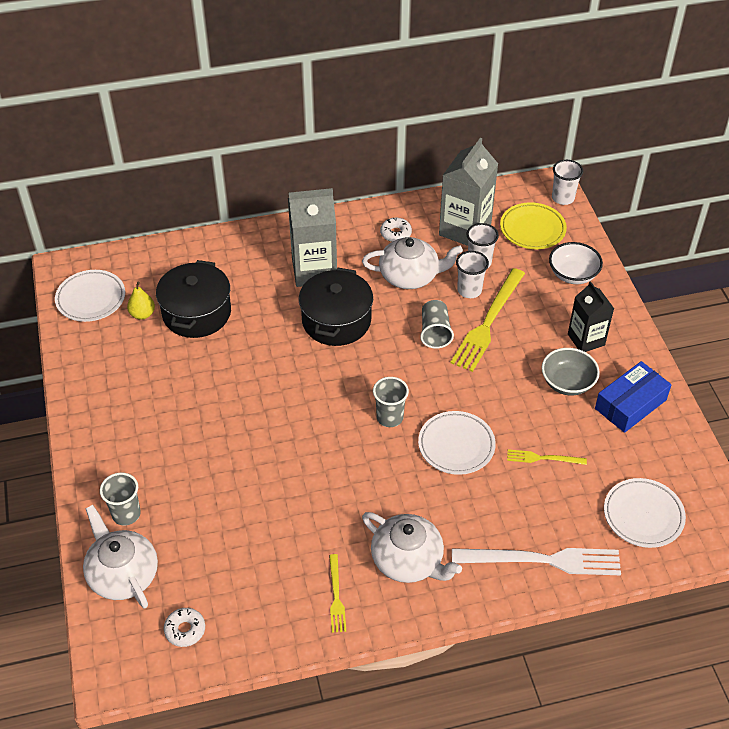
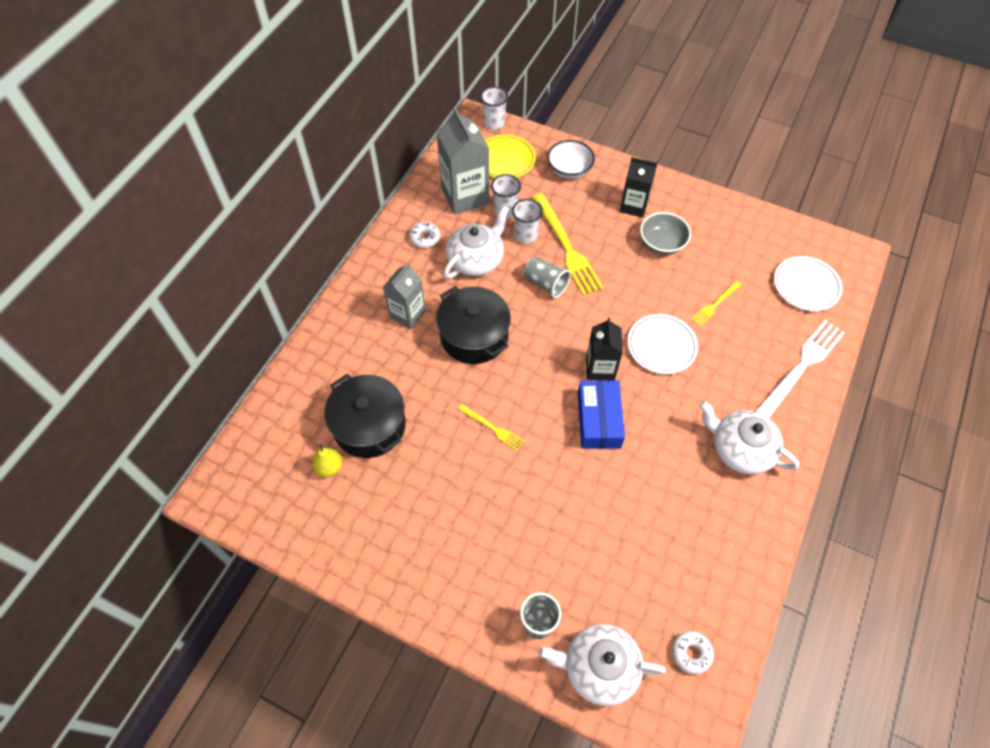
camera: 50 degrees left, 10 degrees up
white plate [55,270,125,322] -> none
grey carton [288,188,337,287] -> grey carton [383,263,426,329], size x0.64
yellow fork [329,554,346,633] -> yellow fork moved to [458,404,525,451]
white teapot [362,512,462,583] -> white teapot turned 135 degrees counterclockwise [699,401,799,474]
grey cup [373,377,409,427] -> black carton [586,318,623,381]
blue box [595,361,672,433] -> blue box moved to [578,380,625,449]

